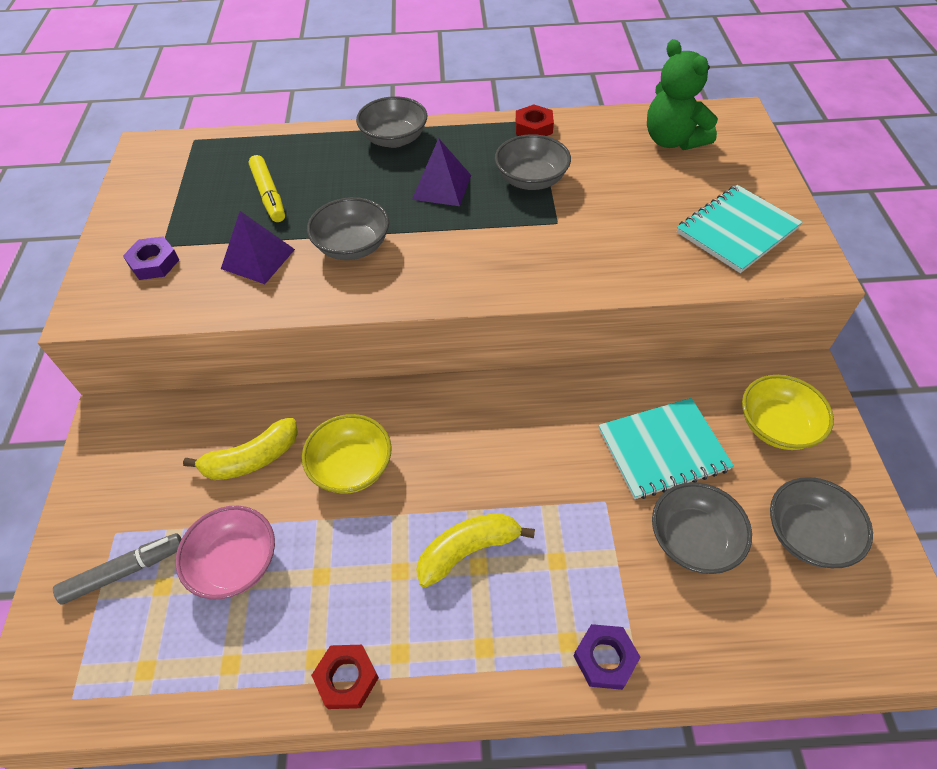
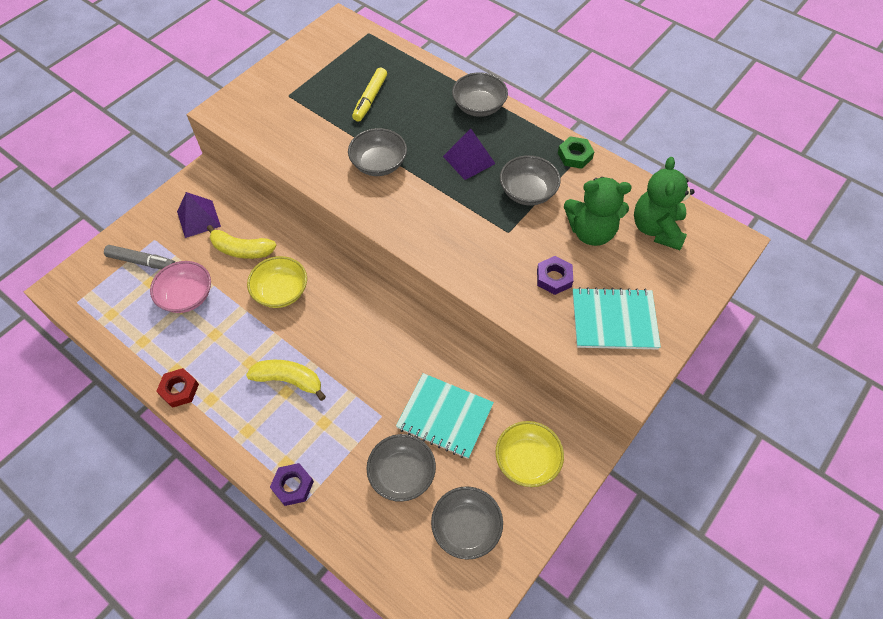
camera: 40 degrees right, 5 degrees up
purple nut [123,236,179,280] -> purple nut moved to [537,256,573,295]
purple pyramid [221,211,295,284] -> purple pyramid moved to [177,192,221,238]
red nut [516,104,554,136] -> green nut [558,136,594,169]
none -> green teddy bear [564,177,632,246]

